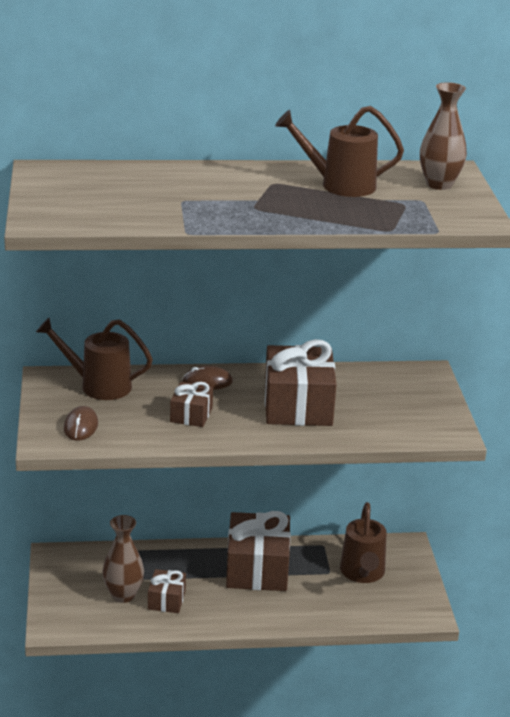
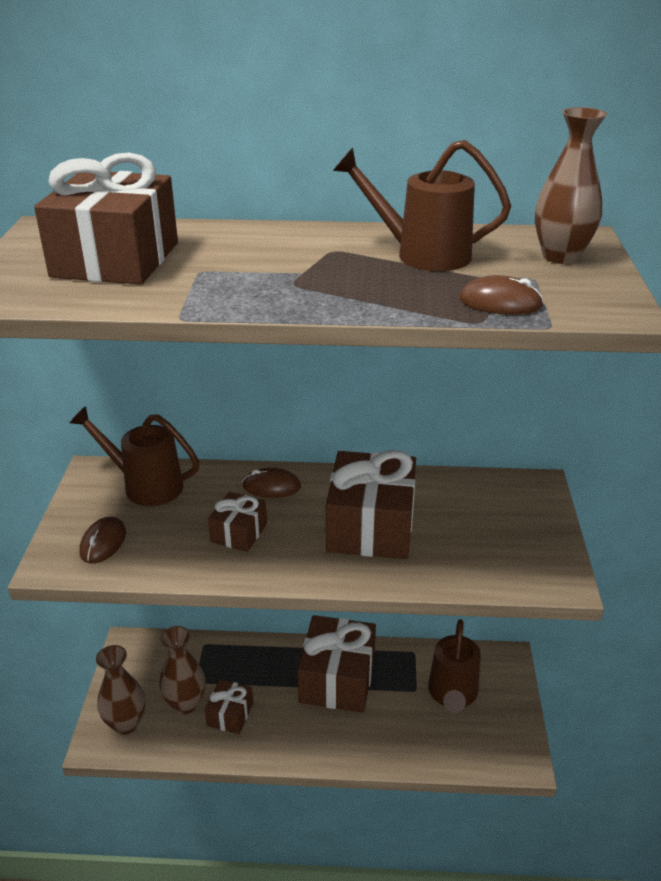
camera: 10 degrees right, 5 degrees up
none -> brown gift [34,153,178,285]
none -> brown vase [96,645,145,735]
none -> brown mouse [459,275,544,315]

